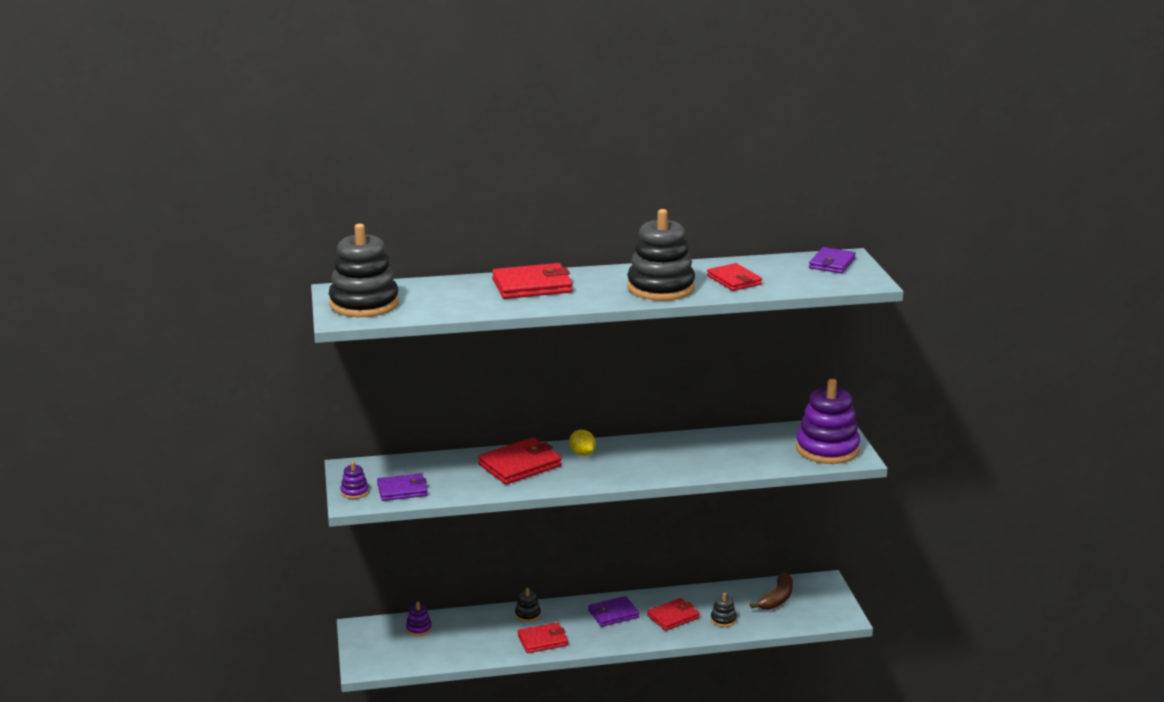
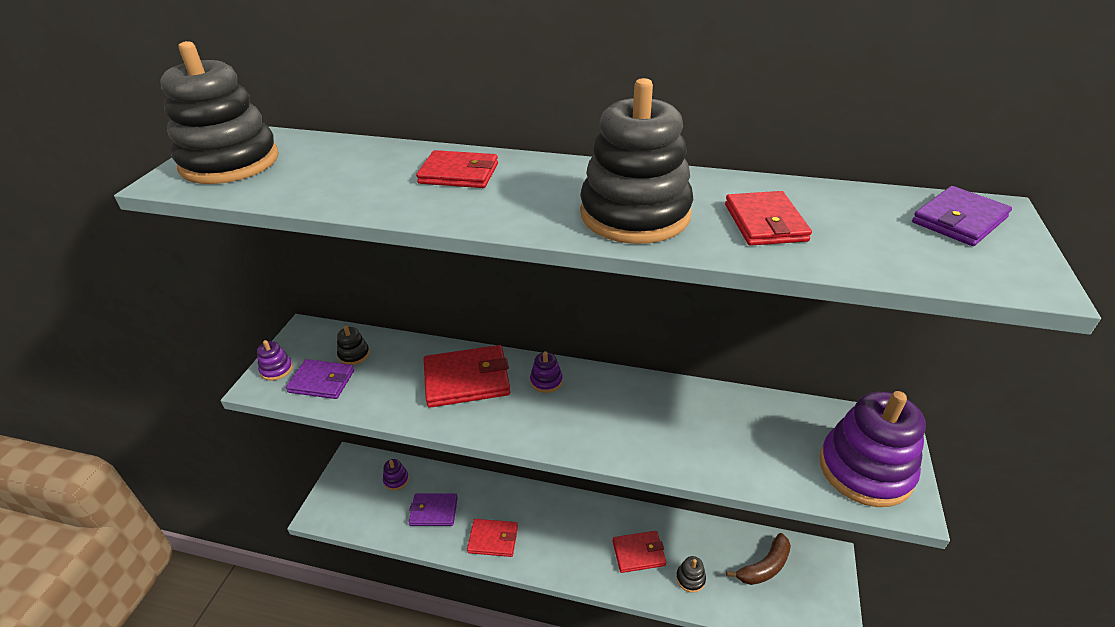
camera: 25 degrees right, 15 degrees up
red wallet [492,263,573,299] -> red wallet [416,150,498,188], size x0.66
black stacking toy [515,588,541,622] -> black stacking toy moved to [337,326,370,365]
yellow lemon [569,430,596,456] -> purple stacking toy [530,351,563,393]
purple wallet [588,596,639,627] -> purple wallet moved to [409,493,458,526]

